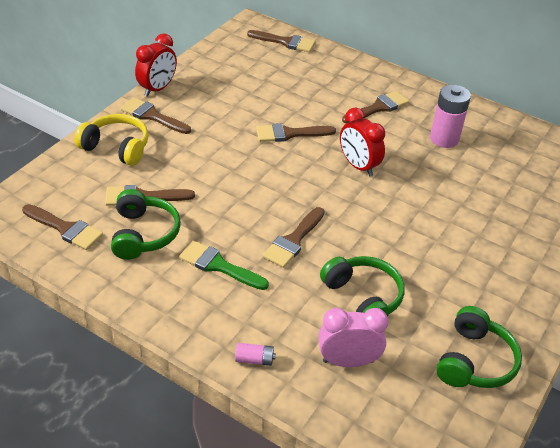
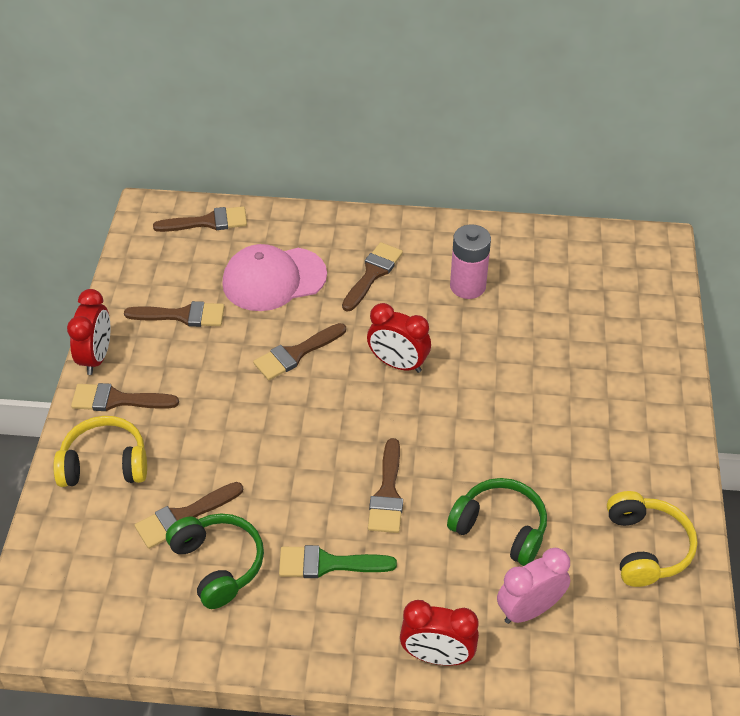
camera: 25 degrees left, 5 degrees up
brown brush [22,204,103,250] -> brown brush moved to [124,301,225,327]
pink battery [235,343,276,366] -> red clock [400,600,479,666]
green headphones [436,306,522,388] -> yellow headphones [607,491,698,587]
none -> pink cap [222,244,327,311]

